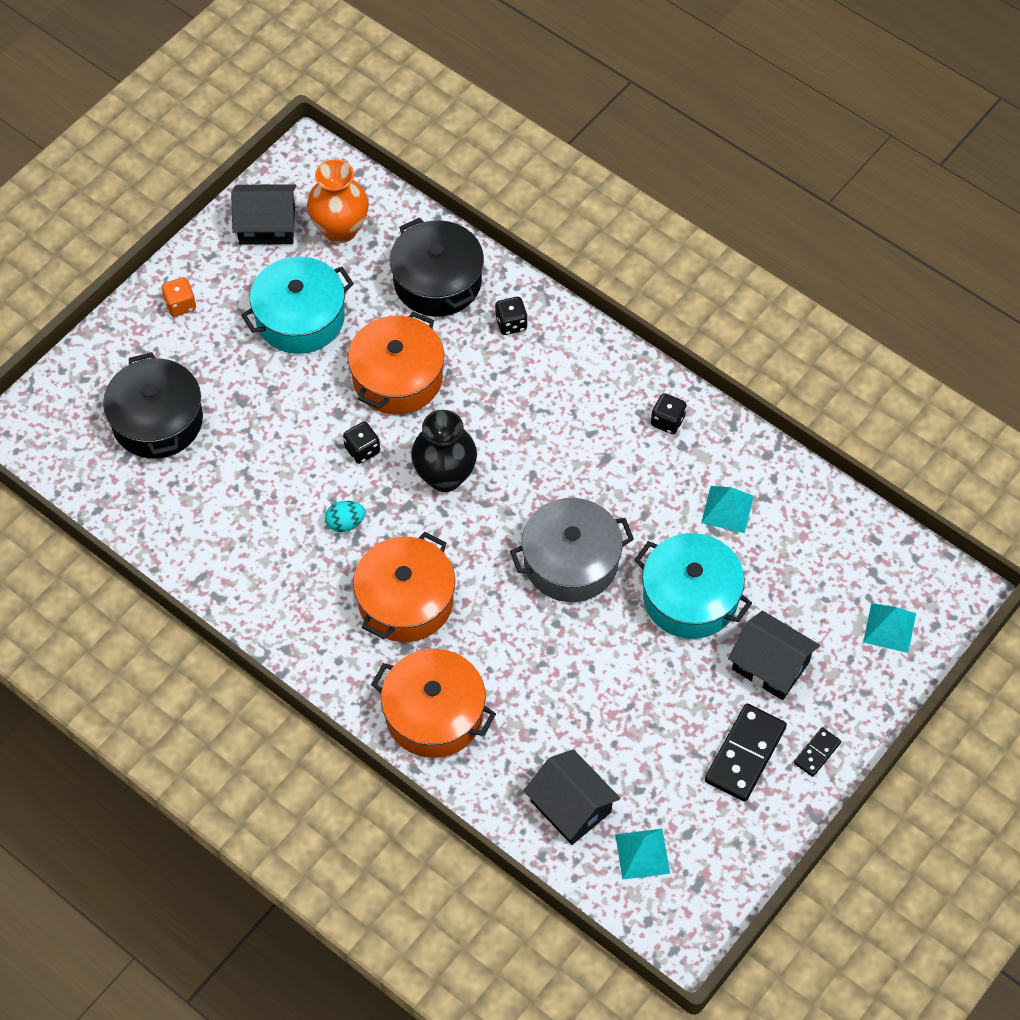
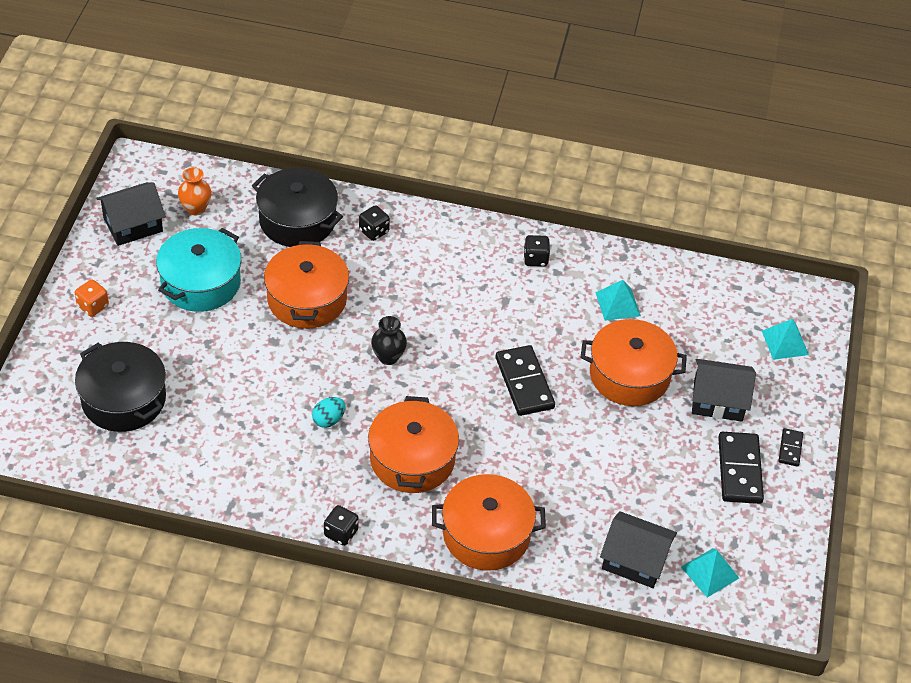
camera: 30 degrees left, 10 degrees down
orange vase [307,159,369,243] -> orange vase [178,167,212,216], size x0.62
black dice [343,422,380,464] -> black dice moved to [324,505,359,546]
black vase [411,410,477,492] -> black vase [371,316,407,365], size x0.62
grey pot [510,498,634,602] -> black domino [495,345,555,416]
turquoise pot [634,533,752,639] -> orange pot [581,319,687,406]

